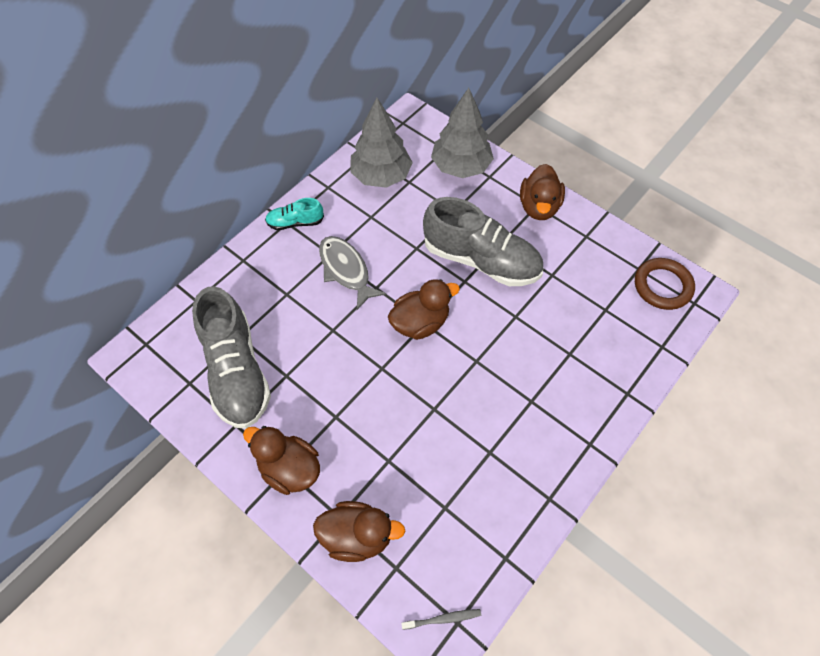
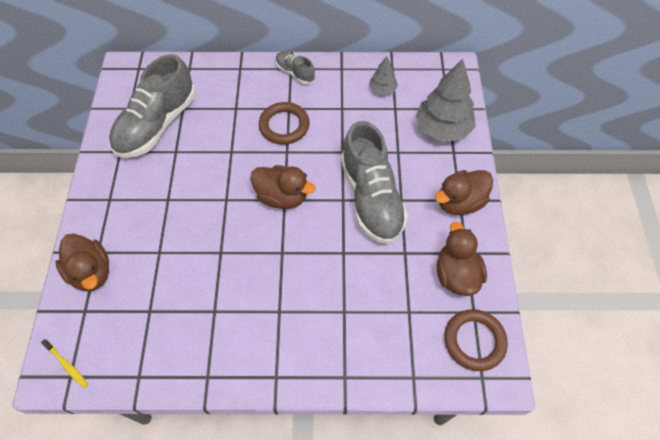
camera: 50 degrees right, 0 degrees up
brown duck [243,426,320,495] -> brown duck moved to [437,222,487,296]
turquoise shoe [265,198,324,230] -> grey shoe [275,51,315,84]
grey fish [319,236,386,310] -> brown ring [259,102,310,145]
grey tree [350,98,413,188] -> grey tree [369,56,398,95], size x0.51
grey toothbrush [401,609,481,630] -> yellow toothbrush [41,339,88,388]

